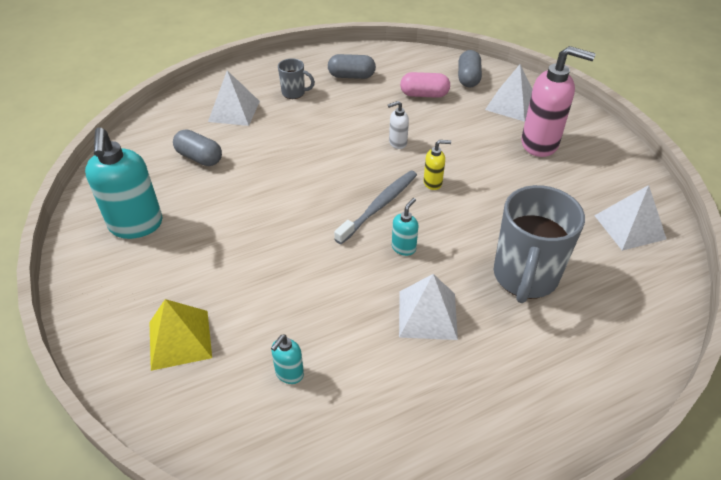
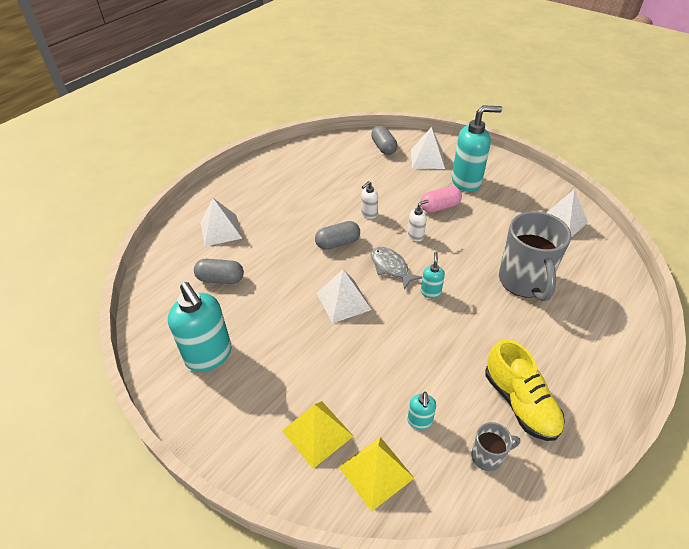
camera: 25 degrees left, 0 degrees up
grey mug [278,58,315,99] -> grey mug moved to [471,422,520,471]
grey capsule [328,54,376,79] -> grey capsule moved to [315,221,360,250]
grey toothbrush [334,170,417,244] -> grey fish [371,247,422,290]
white pyramid [399,274,458,340] -> white pyramid moved to [317,269,372,324]
pink capsule [400,72,450,98] -> pink capsule moved to [420,186,462,213]
yellow soap dispenser [424,140,451,190] -> white soap dispenser [408,200,429,242]
pink soap dispenser [521,46,595,157] -> turquoise soap dispenser [452,105,502,192]
none -> yellow pyramid [339,437,414,512]
none -> yellow shoe [485,339,565,441]

